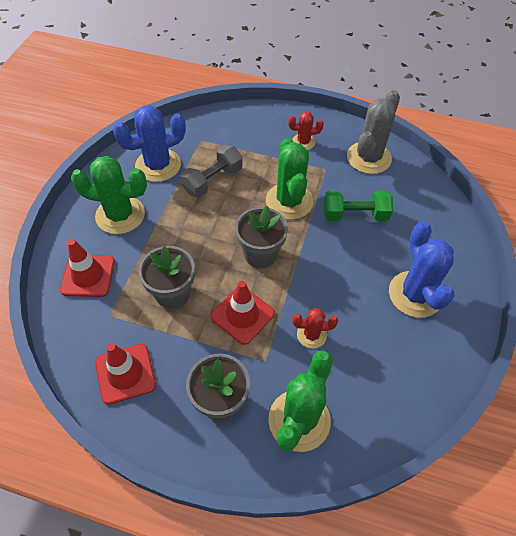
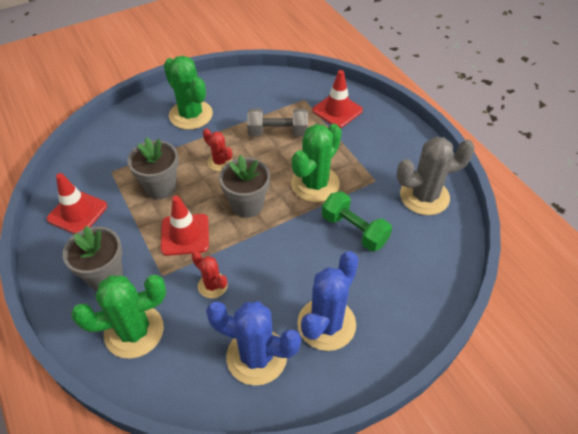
camera: 45 degrees right, 5 degrees down
red traffic cone [60,239,115,297] -> red traffic cone moved to [312,70,363,128]
blue cactus [113,105,186,182] -> blue cactus moved to [206,301,301,386]
red cactus [288,111,324,150] -> red cactus moved to [203,128,233,171]

